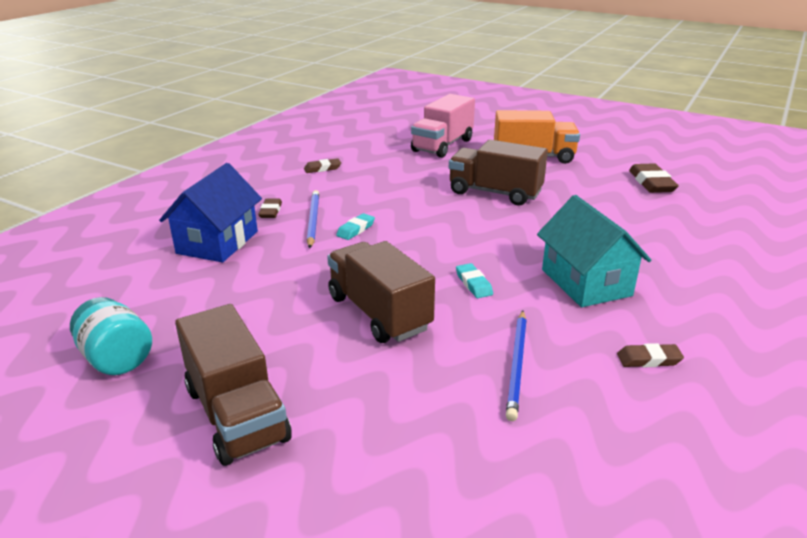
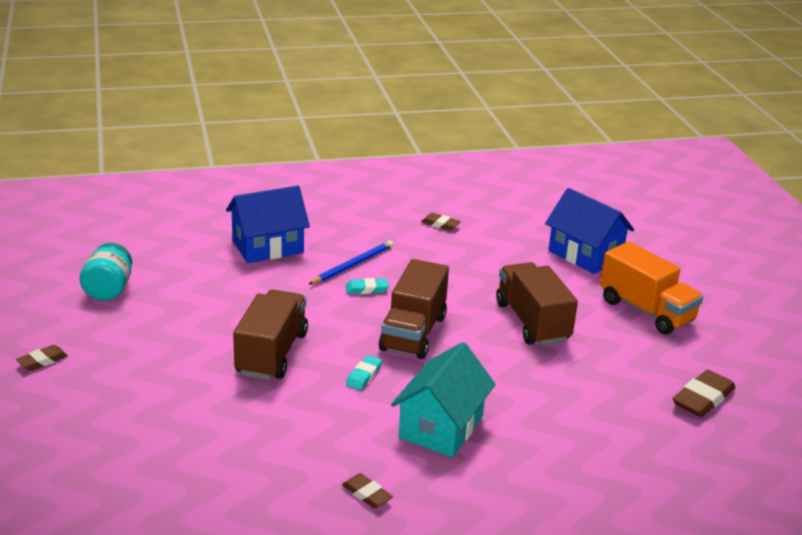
camera: 45 degrees right, 0 degrees up
brown truck [175,304,292,466] -> brown truck moved to [379,259,449,359]
brown eraser [258,199,282,218] -> brown eraser moved to [16,345,68,371]
pink truck [411,94,475,158] -> blue house [545,188,634,274]
blue pencil [506,311,527,421] -> none

